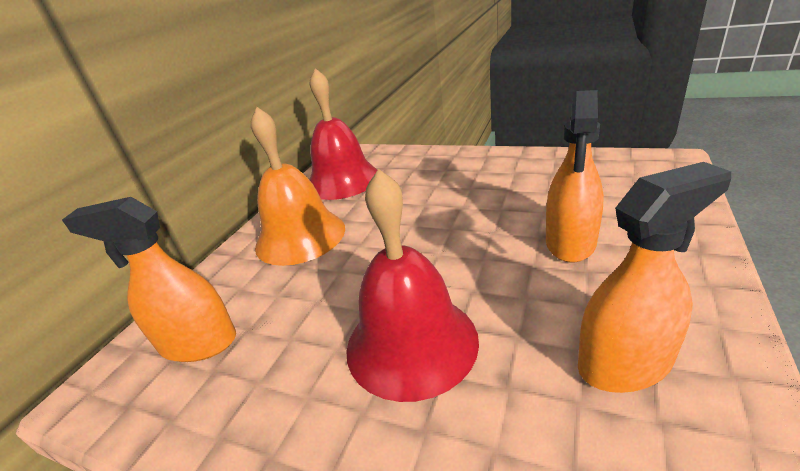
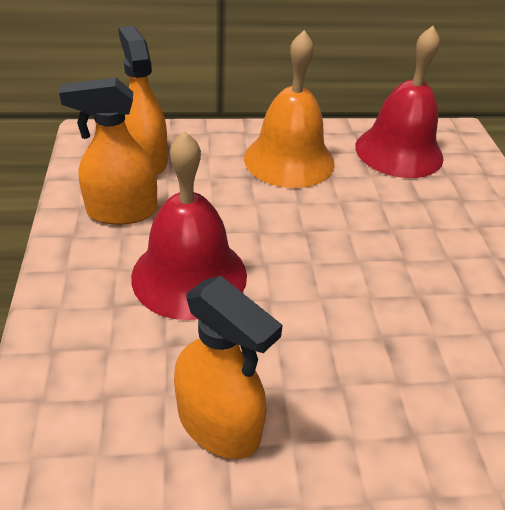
camera: 55 degrees right, 10 degrees up
orange spray bottle [546,90,604,263] -> orange spray bottle moved to [59,78,158,225]

